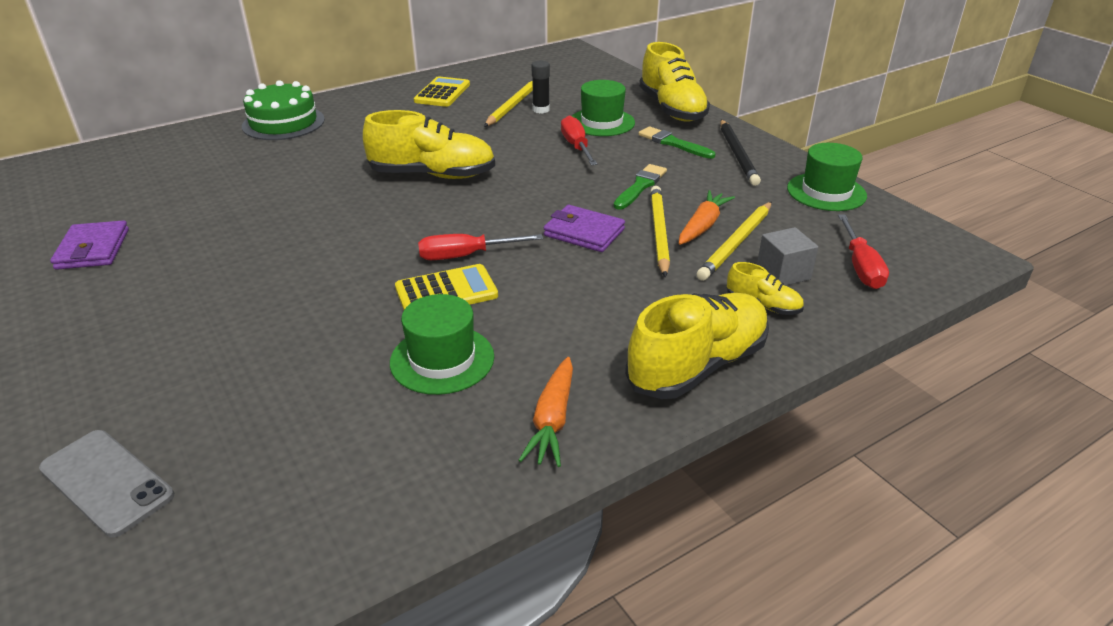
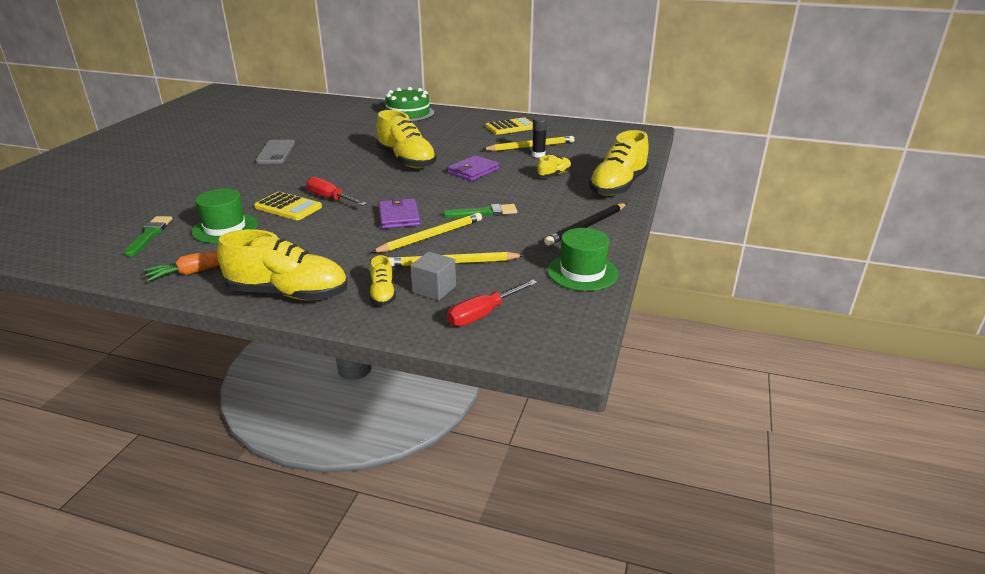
camera: 50 degrees right, 5 degrees down
grey phone [39,430,174,537] -> grey phone moved to [255,140,295,164]
purple wallet [50,220,129,270] -> purple wallet moved to [448,155,499,181]
red screwdriver [561,116,598,165] -> none
green hat [572,80,635,136] -> yellow shoe [537,155,571,178]
green brush [638,126,715,159] -> green brush moved to [124,216,172,257]
orange carrot [679,190,735,245] -> none

